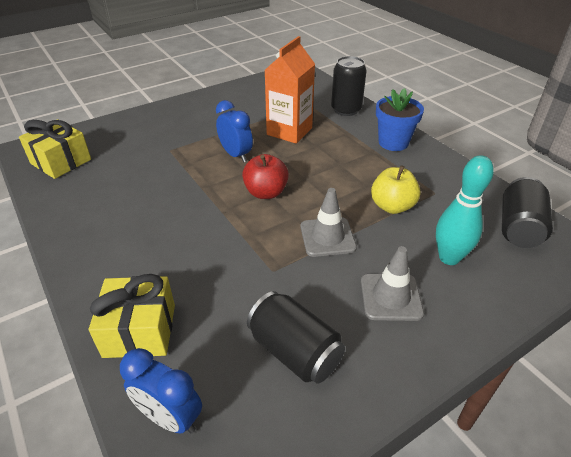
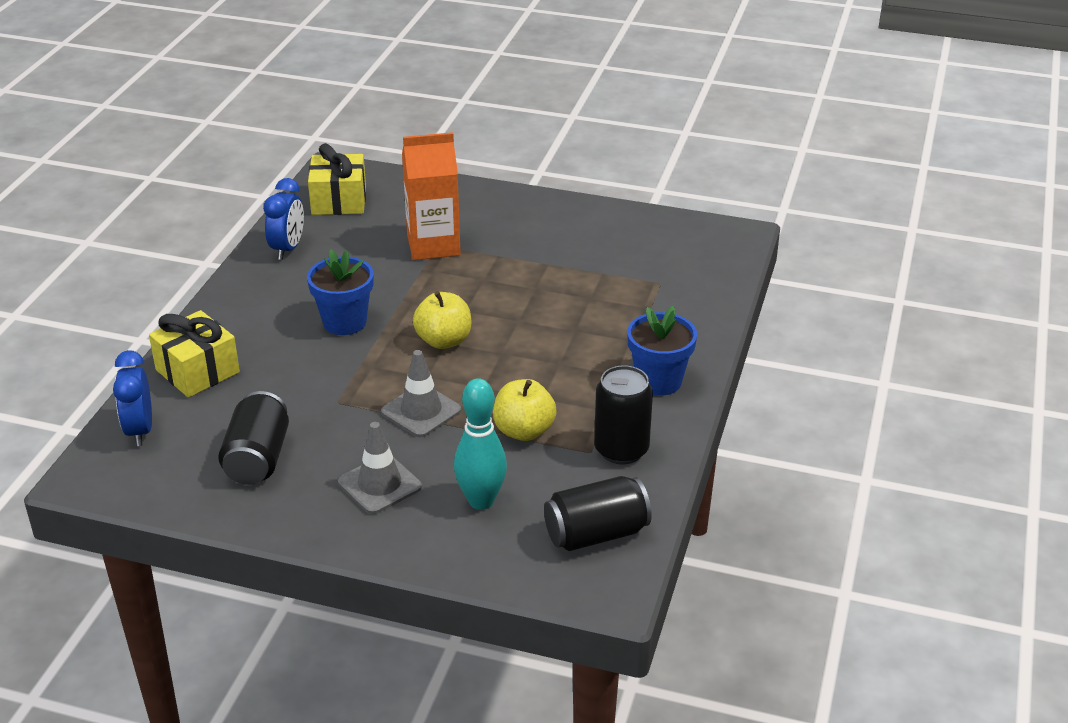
camera: 50 degrees right, 5 degrees down
blue clock [216,100,253,163] -> blue clock moved to [263,178,304,260]
red apple [242,154,289,199] -> yellow apple [413,291,471,349]
orange carton [265,36,315,144] -> orange carton moved to [402,132,461,260]
black can [331,56,366,116] -> black can moved to [594,365,653,464]
none -> blue flower pot [307,249,374,335]

